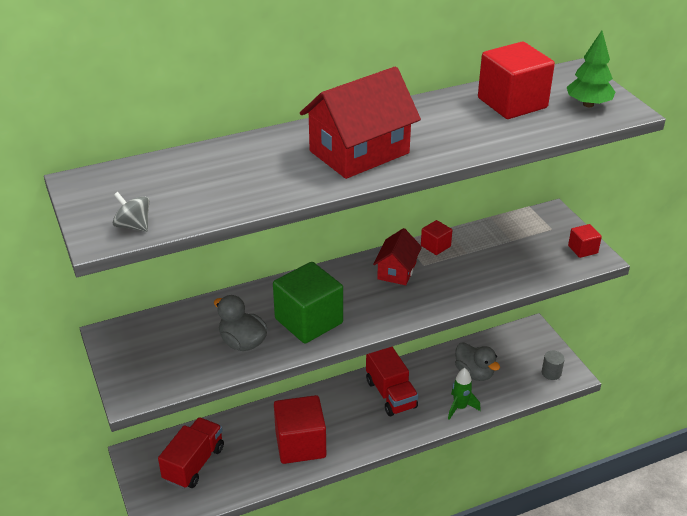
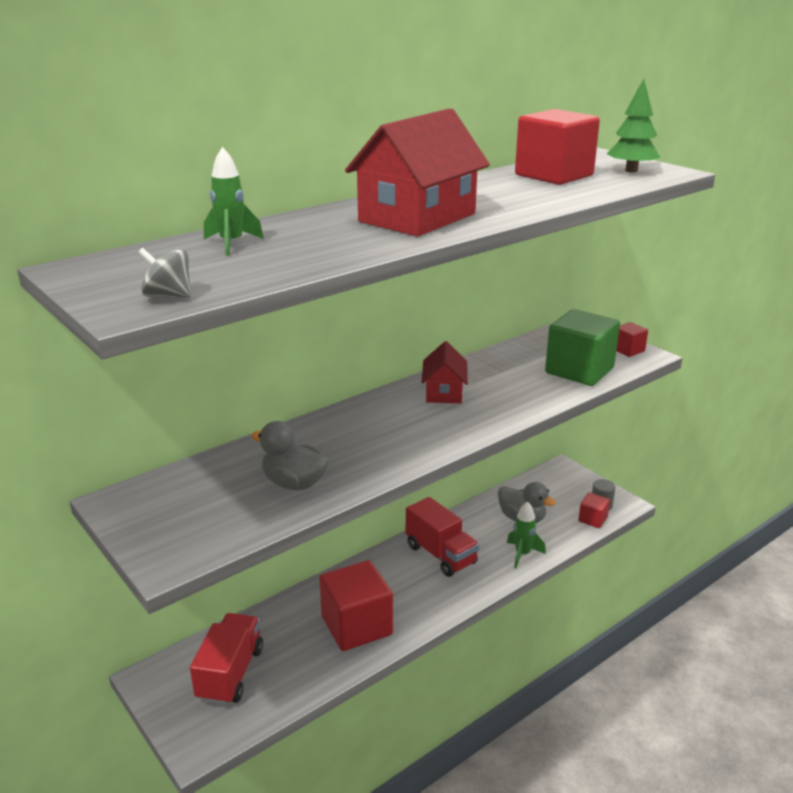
camera: 15 degrees left, 10 degrees down
green cube [273,262,343,344] -> green cube moved to [545,309,620,386]
red cube [421,220,452,255] -> red cube moved to [578,493,610,528]
none -> green rocket [204,147,264,256]

